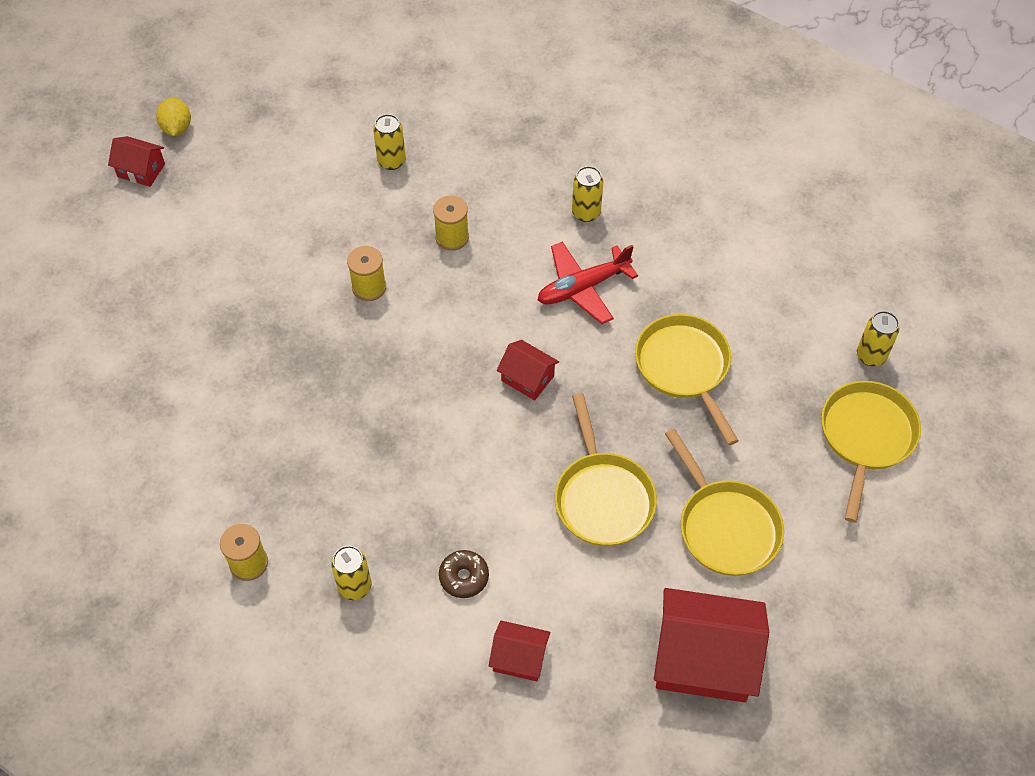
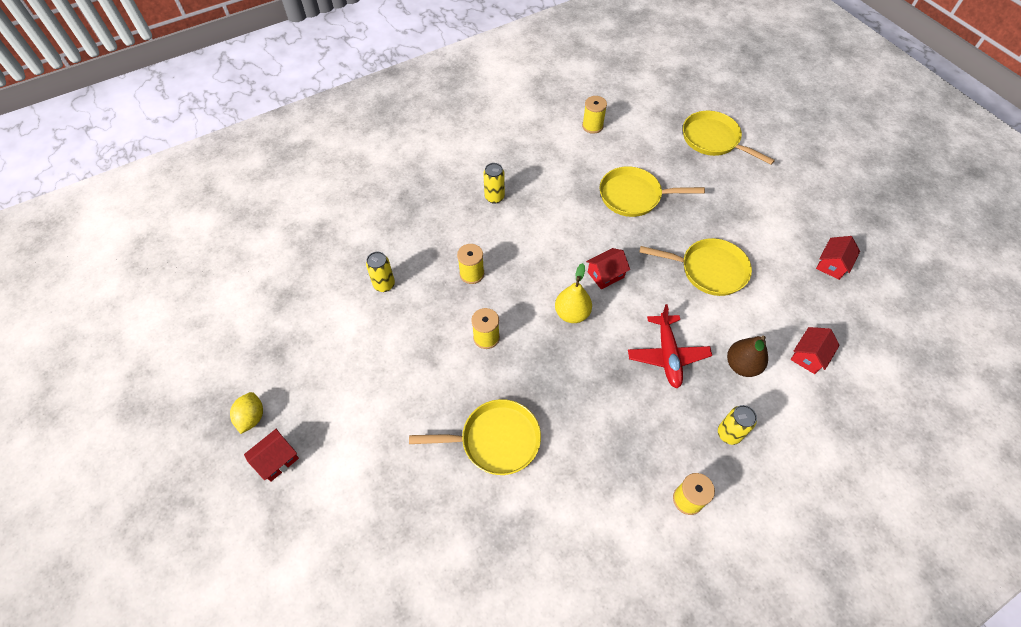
camera: 65 degrees left, 0 degrees up
yellow lemon [156,98,191,136] -> yellow lemon turned 75 degrees clockwise [230,392,263,434]
brown donut [439,550,489,598] -> brown pear [727,336,768,377]
red plane [538,241,638,324] -> red plane moved to [628,304,712,388]
red house [654,588,769,702] -> red house [816,236,860,280], size x0.51
yellow pan [665,429,784,576] -> yellow pan moved to [409,399,541,475]
yellow can [857,311,900,366] -> none
none -> yellow pear [555,263,592,323]
none -> yellow spool [582,96,607,134]

